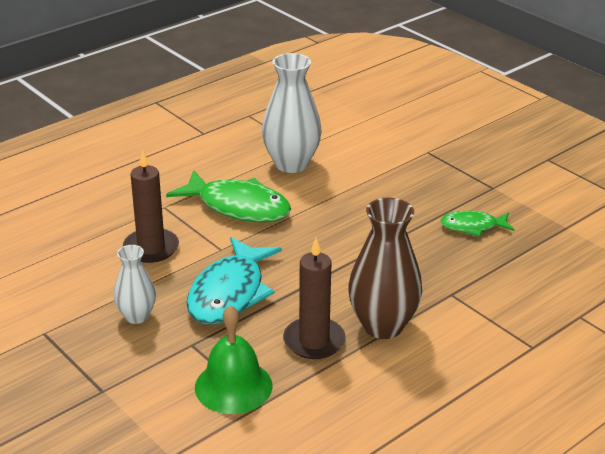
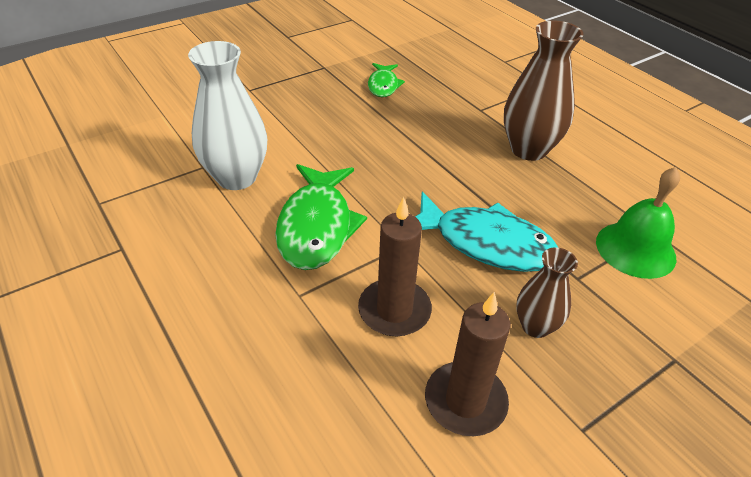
camera: 85 degrees left, 10 degrees up
white vase [114,245,156,324] -> brown vase [516,247,578,338]
green fish [166,170,291,222] -> green fish turned 150 degrees clockwise [275,164,367,270]
brown candle [283,238,346,359] -> brown candle moved to [425,292,511,436]

